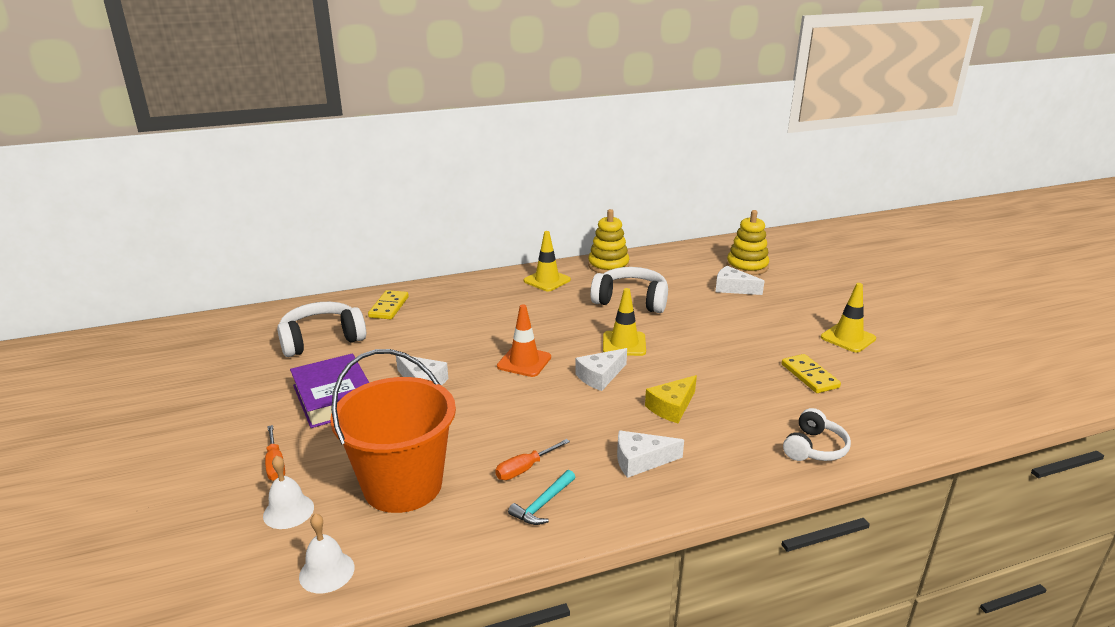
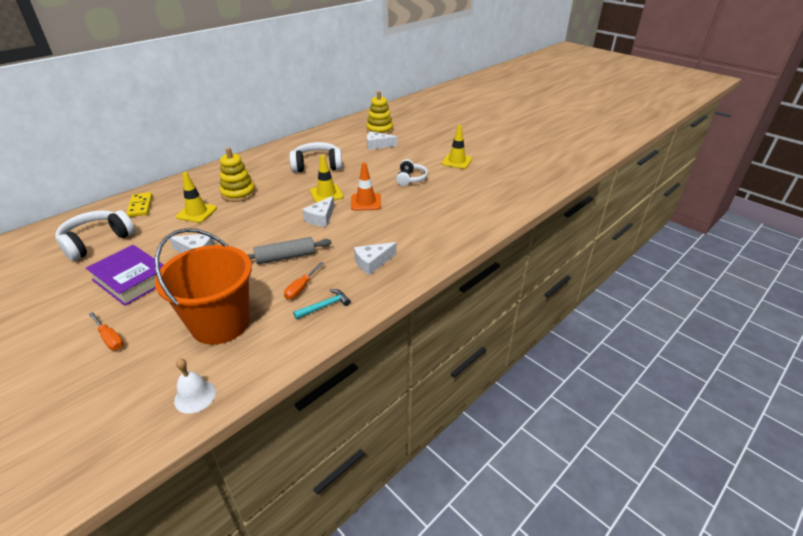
camera: 25 degrees left, 10 degrees up
white bell [263,455,314,529] -> none
orange traffic cone [497,304,551,377] -> orange traffic cone moved to [351,162,381,211]
turquoise hammer [508,470,575,525] -> turquoise hammer turned 135 degrees counterclockwise [293,289,351,319]
yellow traffic cone [524,231,571,291] -> yellow traffic cone moved to [176,172,217,223]
yellow stacking toy [588,209,629,274] -> yellow stacking toy moved to [220,147,256,202]
yellow cheese [645,375,697,423] -> none
yellow domino [781,354,841,393] -> none
white headphones [783,408,851,461] -> white headphones moved to [396,159,428,186]
none -> grey rolling pin [248,237,331,264]

